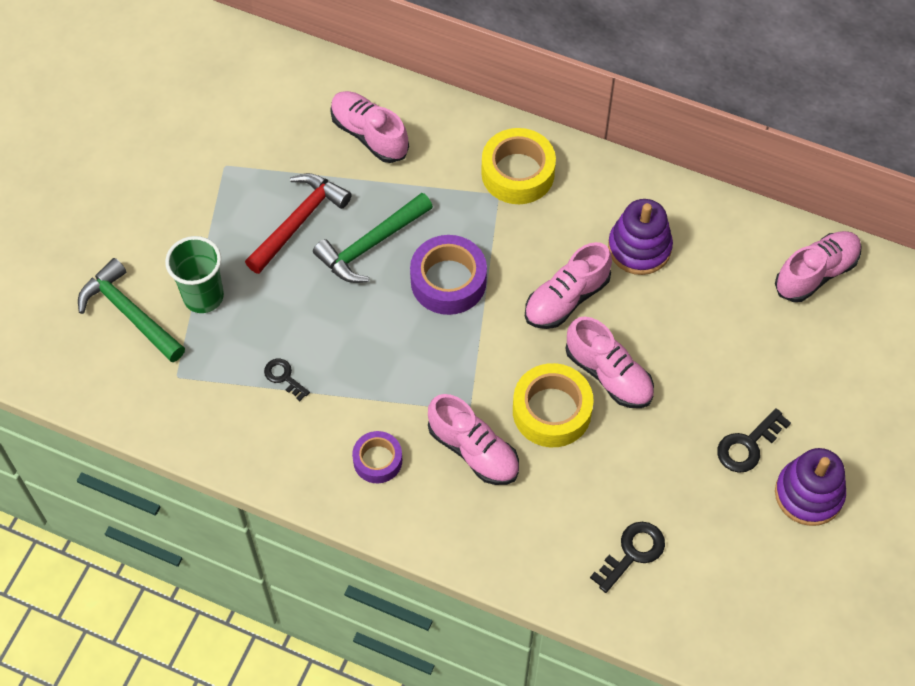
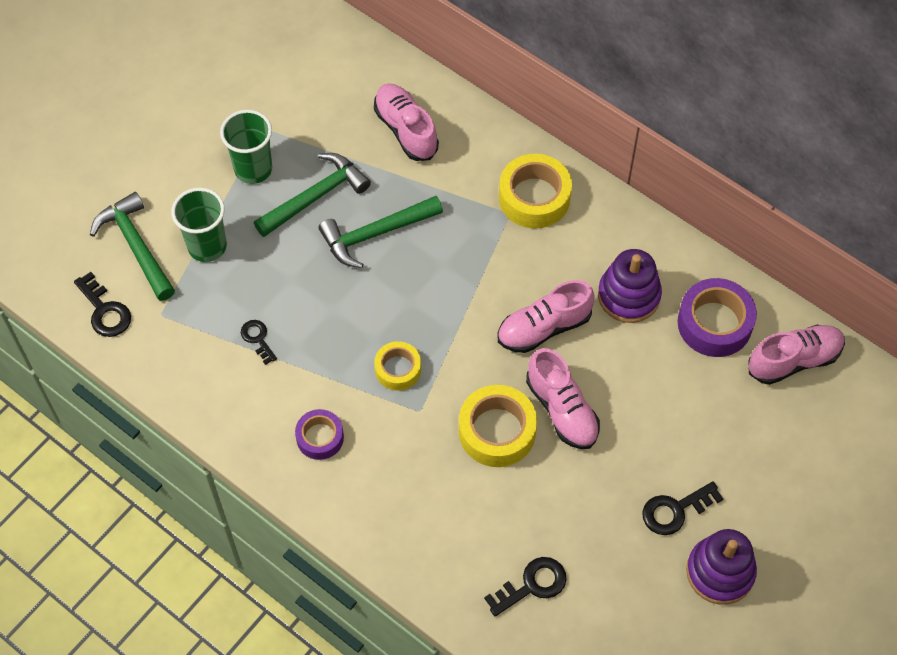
camera: 15 degrees right, 0 degrees up
red hammer [245,173,352,274] -> green hammer [254,153,371,237]
purple tape [410,235,487,315] -> purple tape moved to [678,278,757,357]
pink shoe [428,394,519,485] -> none
none -> black key [74,272,131,337]
none -> green cup [220,110,272,184]
none -> yellow tape [374,341,421,391]

